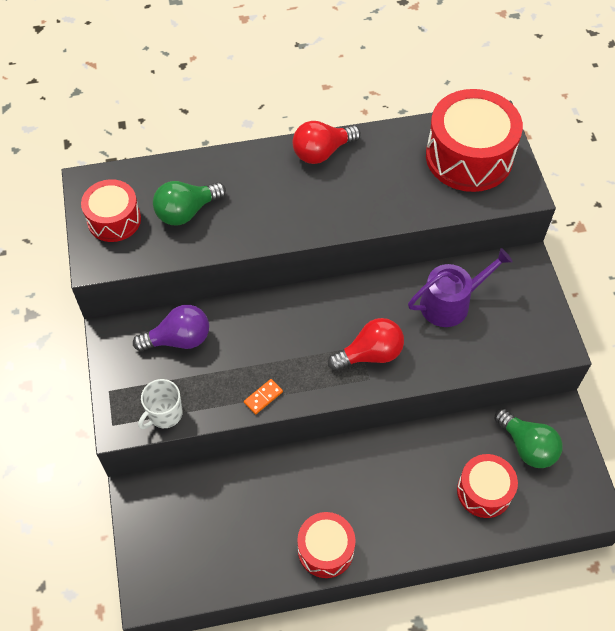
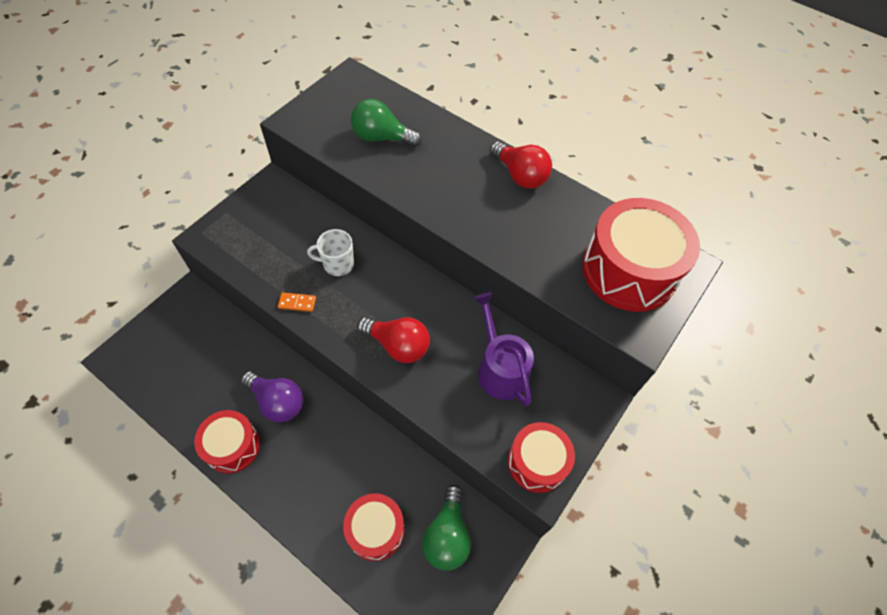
camera: 45 degrees right, 0 degrees up
red drum [81,179,141,242] -> red drum moved to [508,422,575,493]
purple light bulb [133,305,209,351] -> purple light bulb moved to [241,371,303,422]
white mug [138,379,183,429] -> white mug moved to [307,229,354,276]
red light bulb [292,121,361,164] -> red light bulb turned 150 degrees counterclockwise [490,141,552,189]
purple watering can [408,248,513,327] -> purple watering can turned 135 degrees counterclockwise [474,292,534,406]

